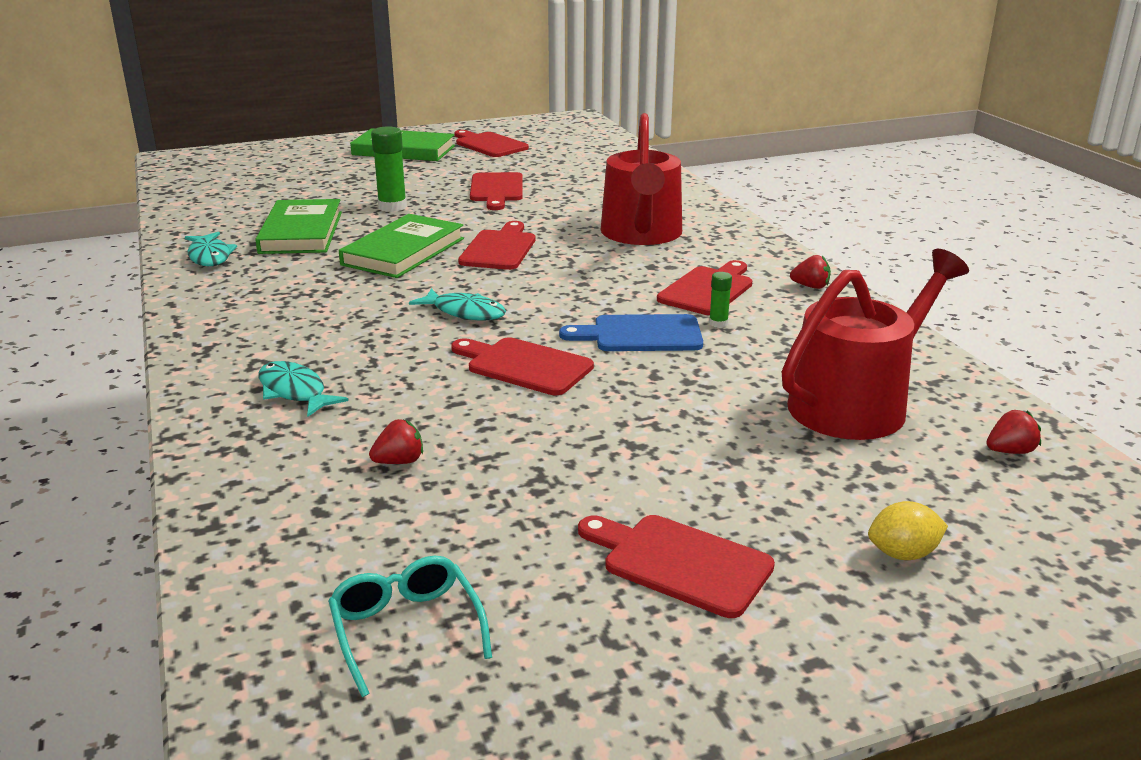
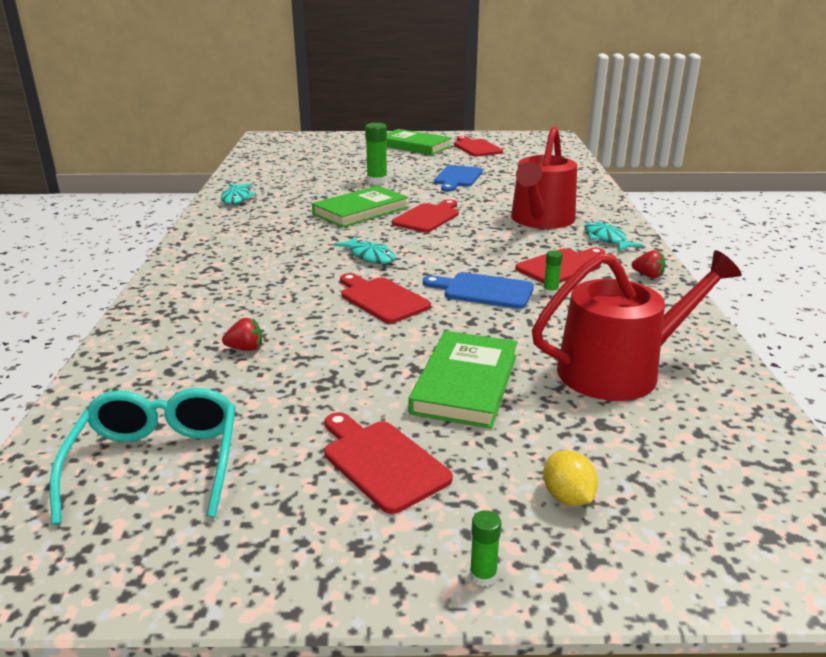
camera: 20 degrees right, 0 degrees up
green book [255,199,342,254] -> green book moved to [408,331,518,429]
turquoise fish [258,361,348,417] -> turquoise fish moved to [584,221,643,251]
turquoise glasses [328,555,492,697] -> turquoise glasses [50,388,236,525], size x1.52
red cutting board [470,172,523,210] -> blue cutting board [434,165,483,192]
yellow lemon [868,501,948,560] -> yellow lemon turned 60 degrees clockwise [543,450,598,506]
red strawberry [986,410,1041,454] -> none
none -> green glue stick [470,510,501,586]

